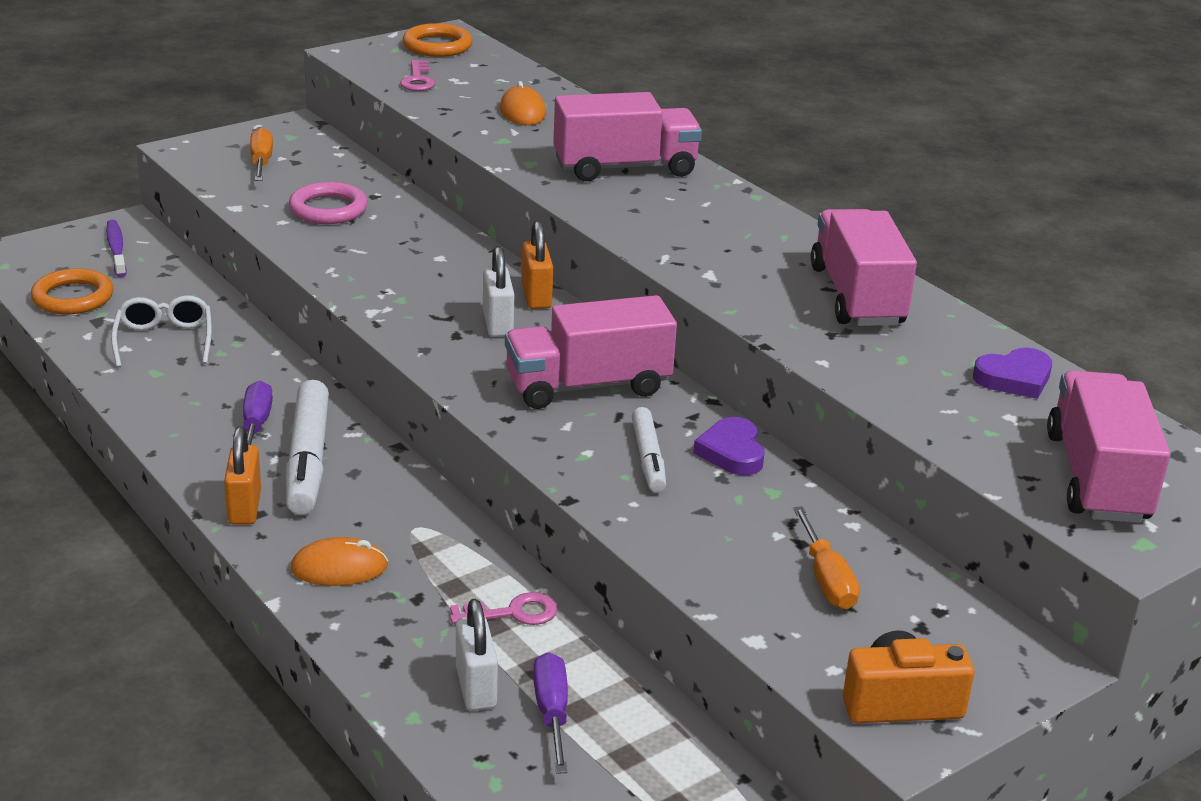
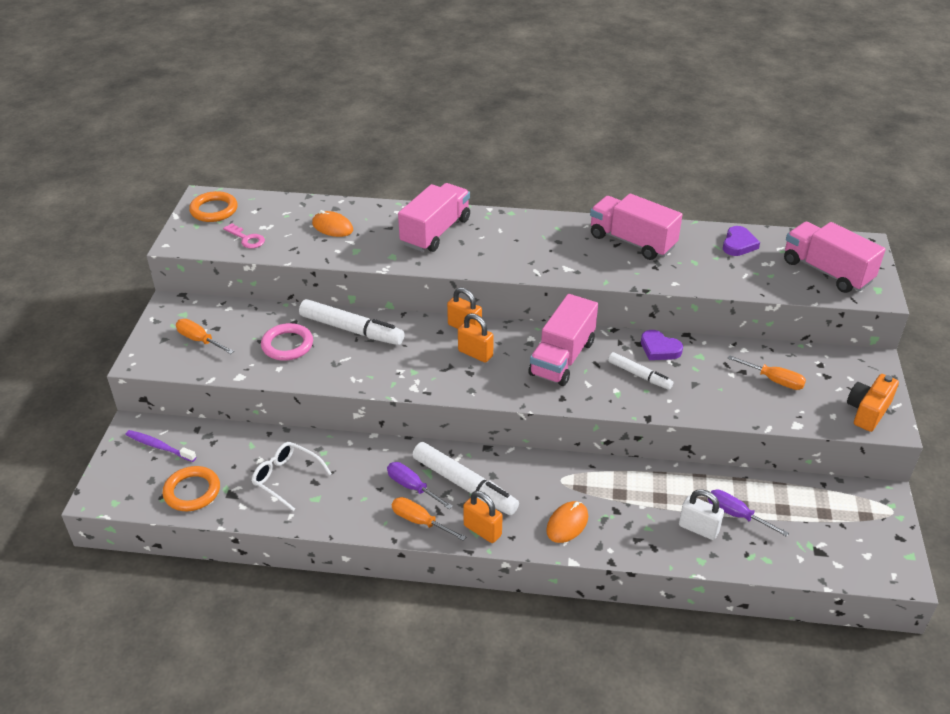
camera: 45 degrees left, 10 degrees up
pink key [450,592,557,625] -> none
white padlock [483,246,514,337] -> orange padlock [458,313,494,363]
none -> white marker [299,299,405,345]
none -> orange screwdriver [392,497,466,541]

